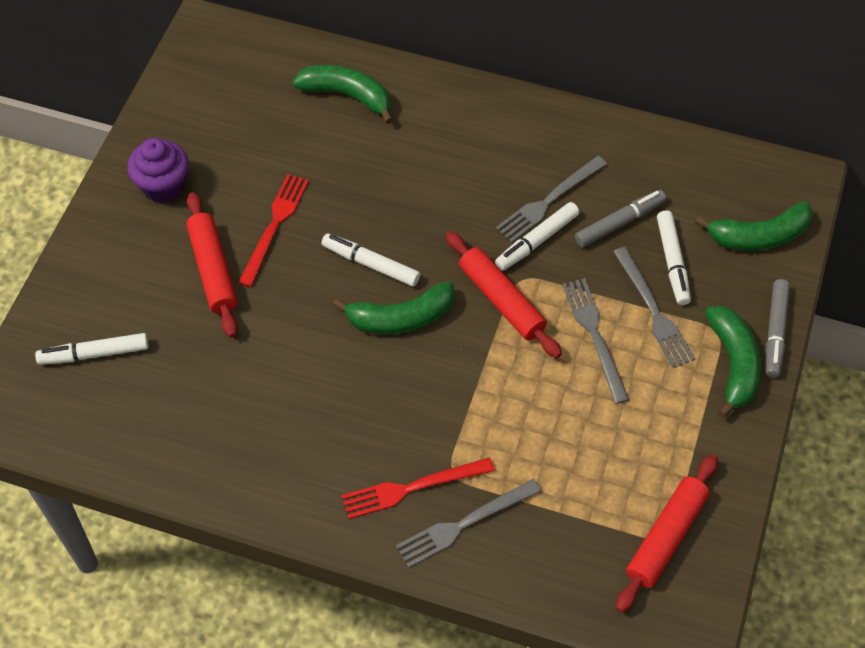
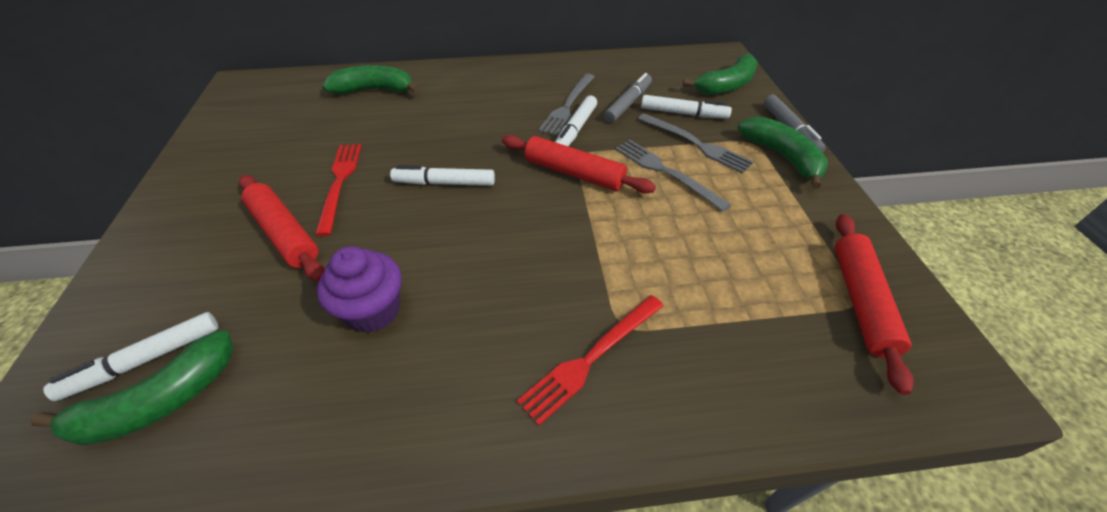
camera: 25 degrees left, 10 degrees down
purple cupcake [127,138,189,203] -> purple cupcake moved to [317,246,401,333]
green banana [332,281,454,334] -> green banana moved to [30,330,233,446]
grey fork [396,479,542,568] -> none
white marker [657,210,691,305] -> white marker turned 45 degrees counterclockwise [641,95,732,119]

